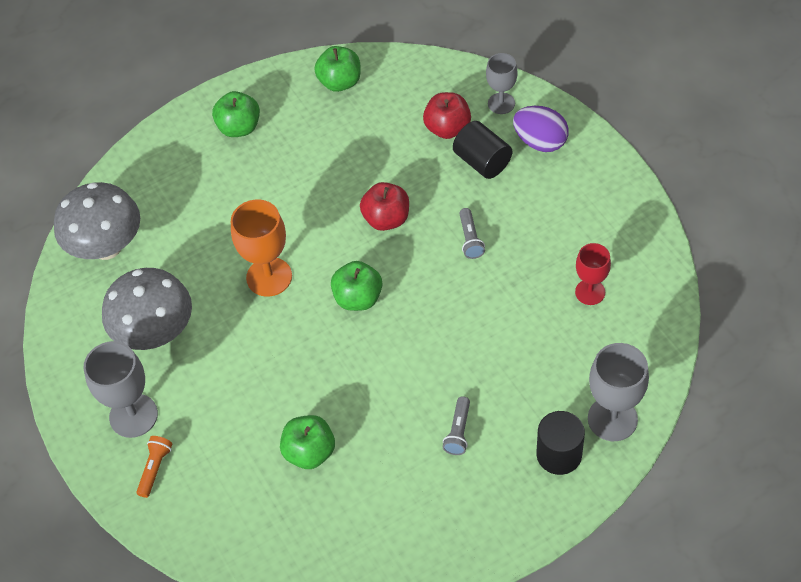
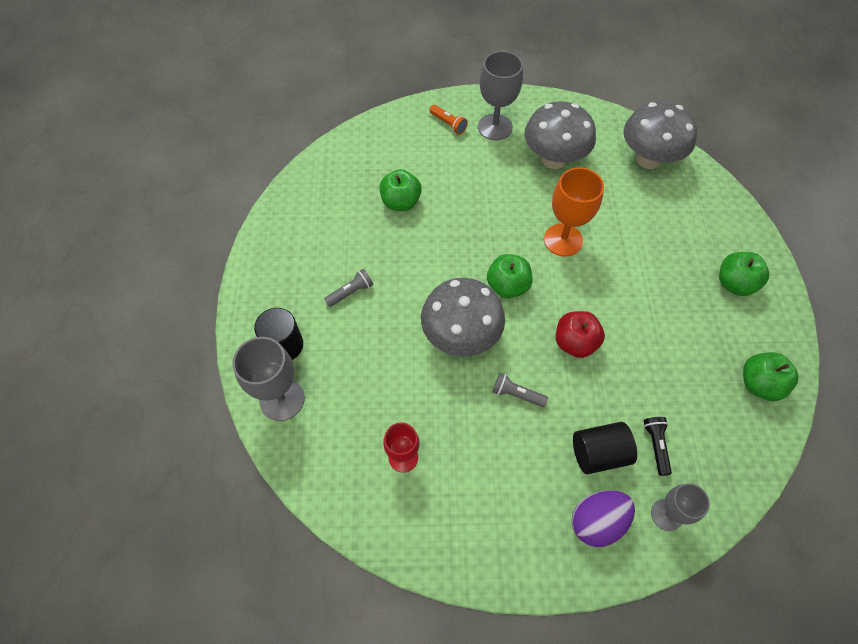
camera: 115 degrees right, 5 degrees up
red apple [423,92,471,139] -> black flashlight [644,417,672,476]
grey flashlight [443,396,470,455] -> grey flashlight turned 105 degrees clockwise [324,269,373,307]
none -> grey mushroom [421,278,505,357]

